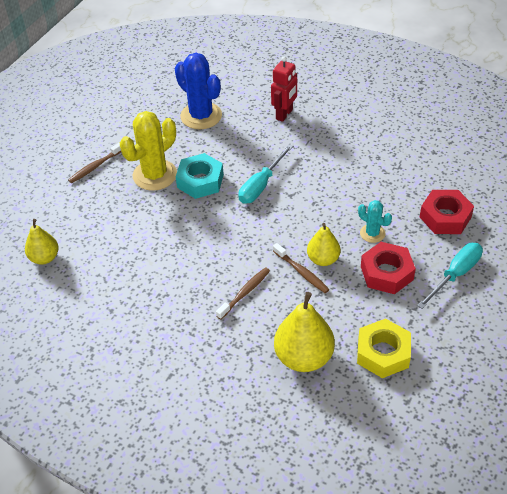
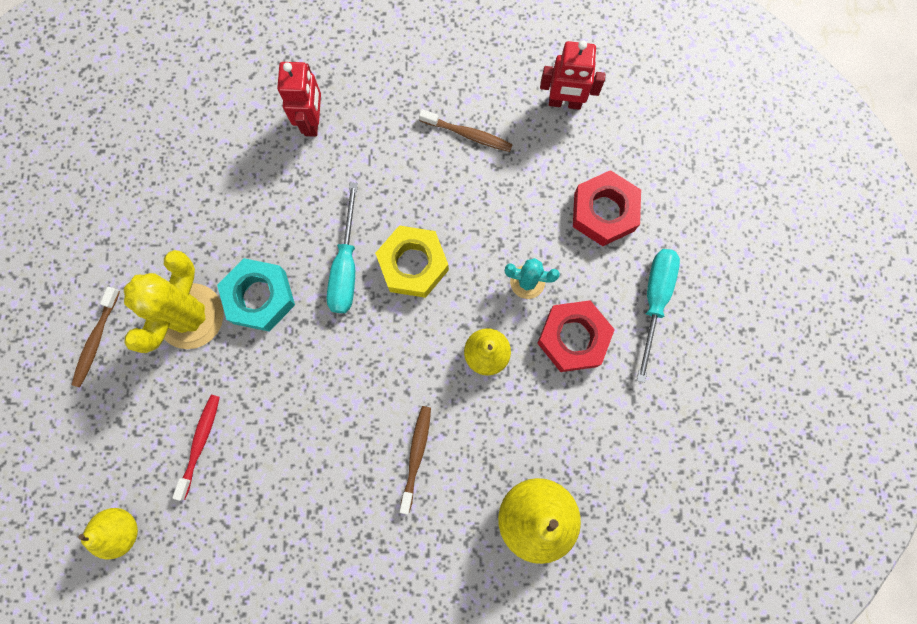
camera: 30 degrees left, 30 degrees up
blue cactus [175,53,222,129] -> none
brown toothbrush [273,243,330,293] -> brown toothbrush moved to [419,109,513,152]
yellow nut [357,318,411,378] -> yellow nut moved to [375,226,449,298]
none -> red toothbrush [172,394,220,501]
none -> red robot [540,40,605,110]

